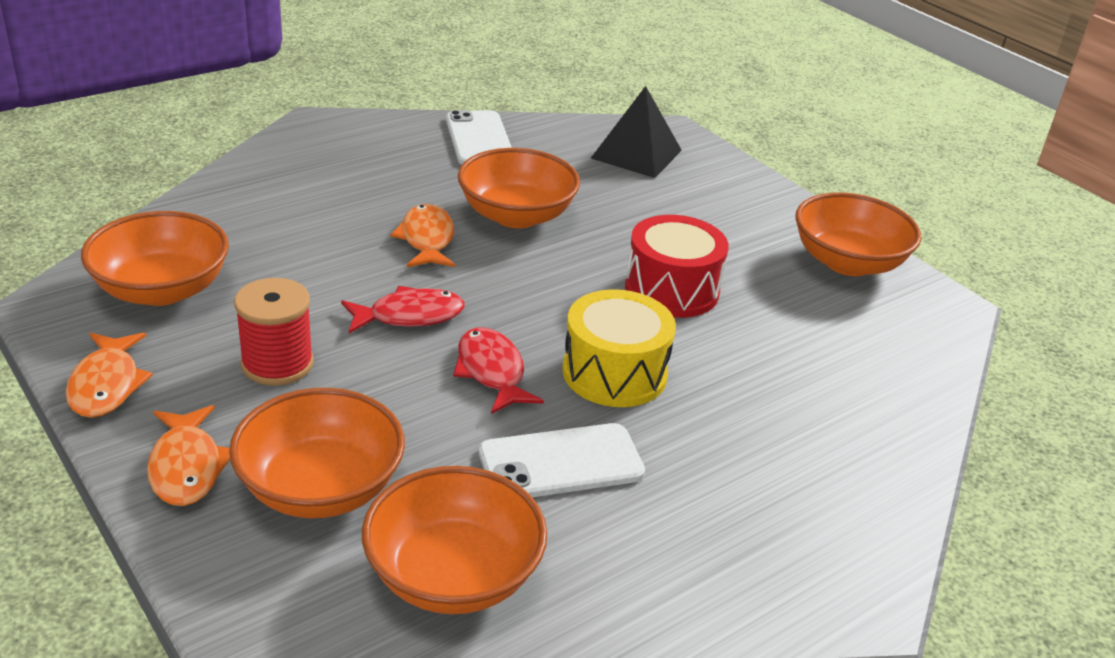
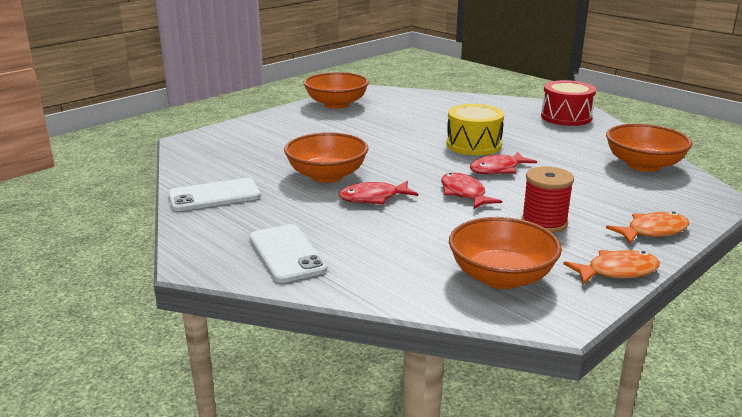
camera: 95 degrees left, 10 degrees down
orange bowl [229,388,405,518] -> none
orange fish [390,204,455,267] -> red fish [339,181,418,204]
white phone [479,423,645,497] -> white phone moved to [250,224,327,283]
black pyramid [591,86,682,178] -> none
red drum [625,215,729,318] -> red drum moved to [541,80,596,126]

